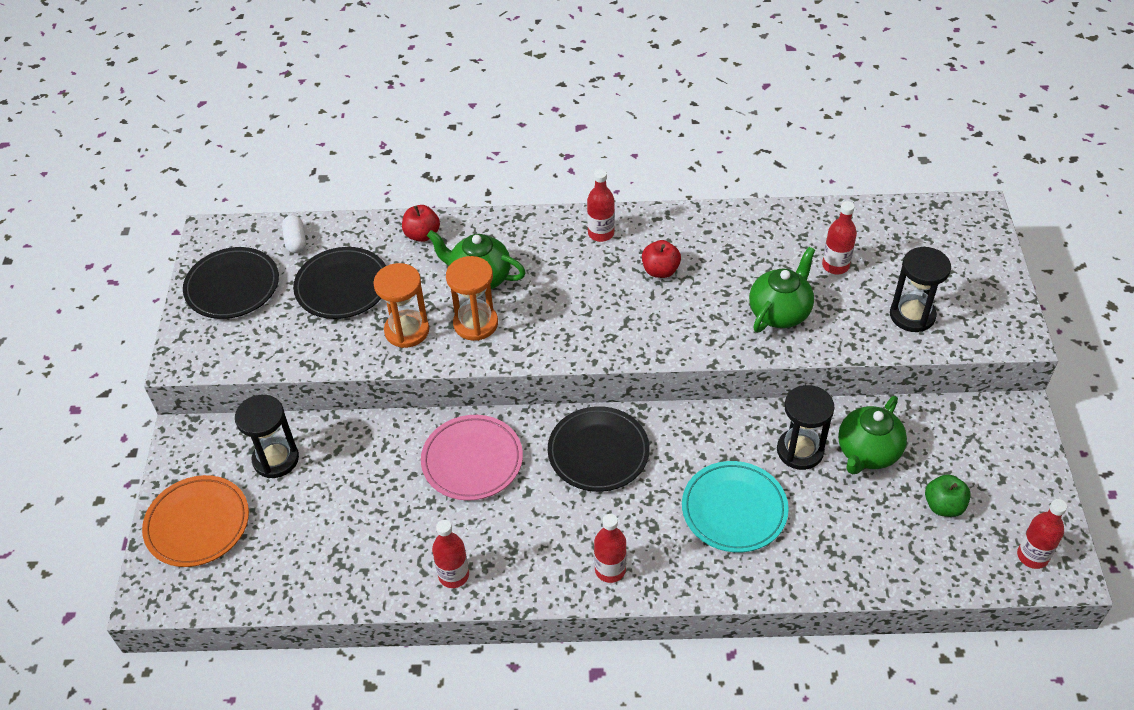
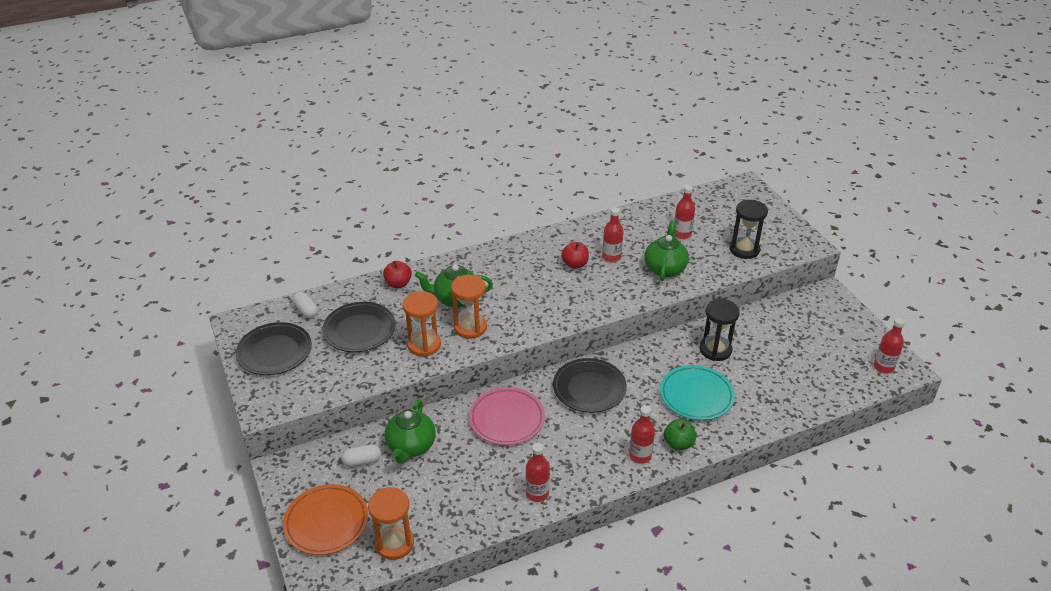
camera: 25 degrees left, 10 degrees down
black hourglass [235,395,299,478] -> white capsule [342,444,381,467]
red bottle [587,169,615,242] -> red bottle moved to [602,207,623,262]
green teapot [838,396,907,475] -> green teapot moved to [385,399,436,464]
green apple [925,474,971,517] -> green apple moved to [664,419,696,450]
none -> orange hourglass [368,487,414,560]

